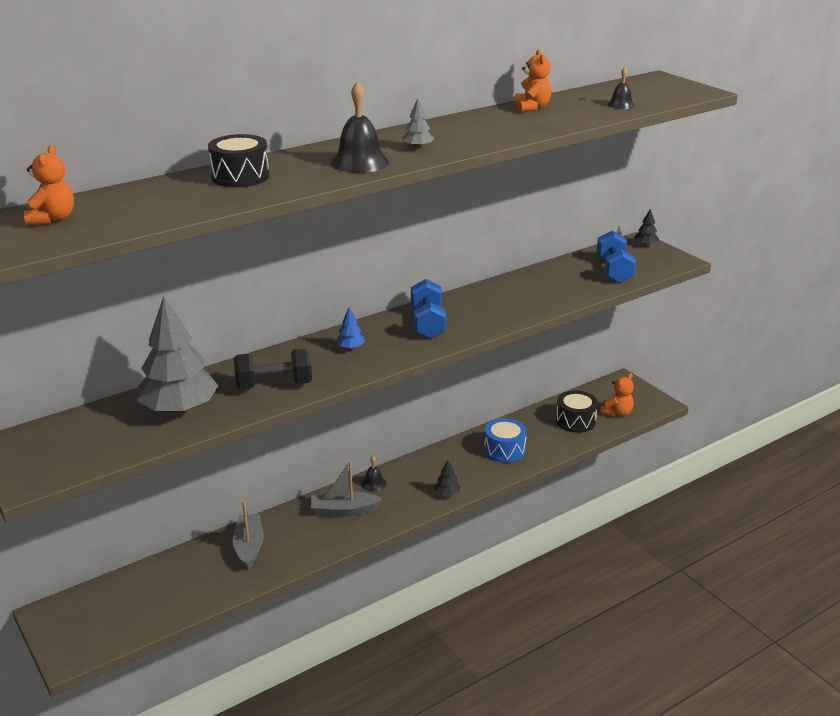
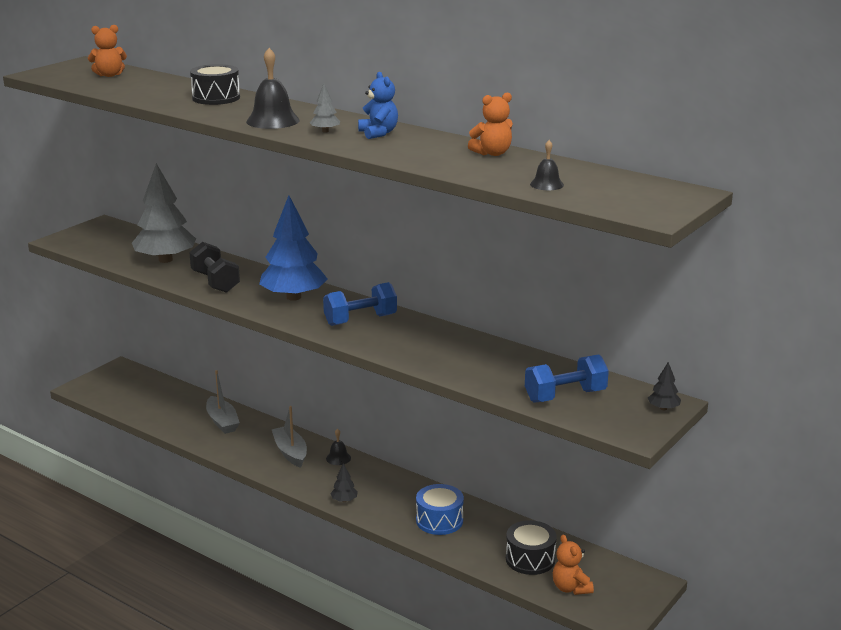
camera: 70 degrees right, 5 degrees down
grey boat [233,502,264,570] -> grey boat turned 90 degrees clockwise [206,370,240,434]
blue tree [336,307,365,350] -> blue tree [259,195,327,301], size x2.46
orange teddy bear [600,373,634,417] -> orange teddy bear turned 45 degrees clockwise [553,535,594,595]
none -> blue teddy bear [358,72,398,139]

